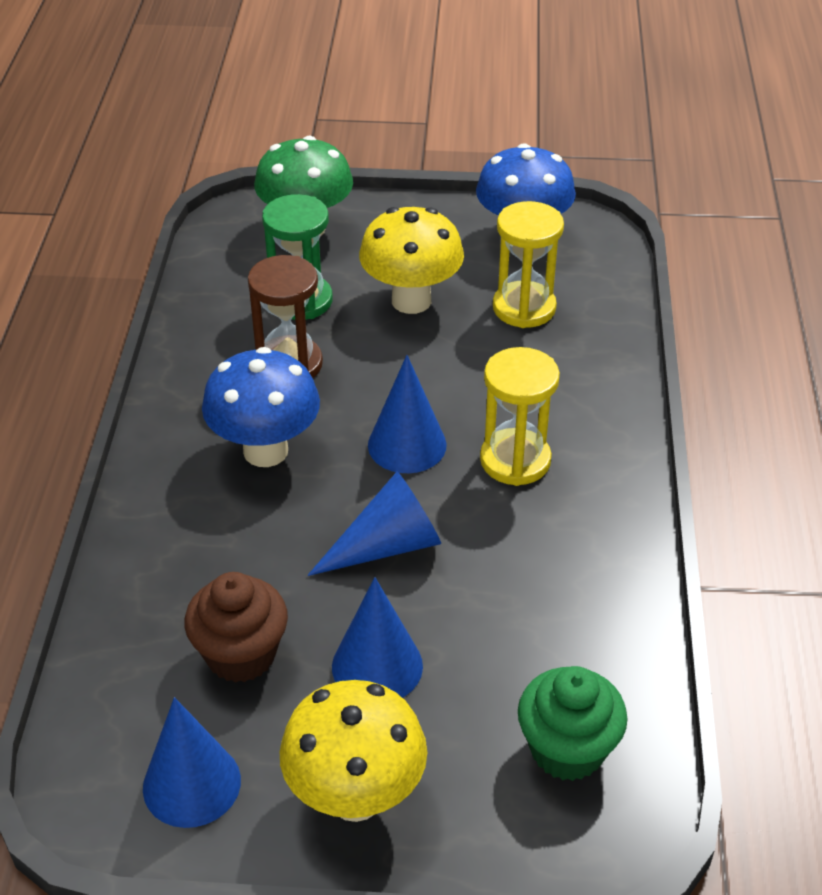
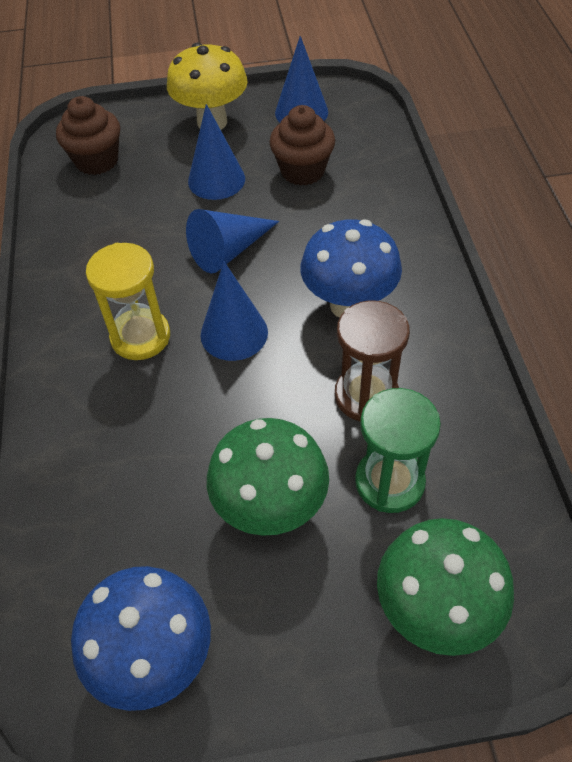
camera: 170 degrees right, 10 degrees up
yellow mushroom [359,207,464,314] -> green mushroom [207,418,329,536]
yellow hourglass [493,201,564,328] -> none
green cupcake [518,666,628,781] -> brown cupcake [56,96,120,175]

